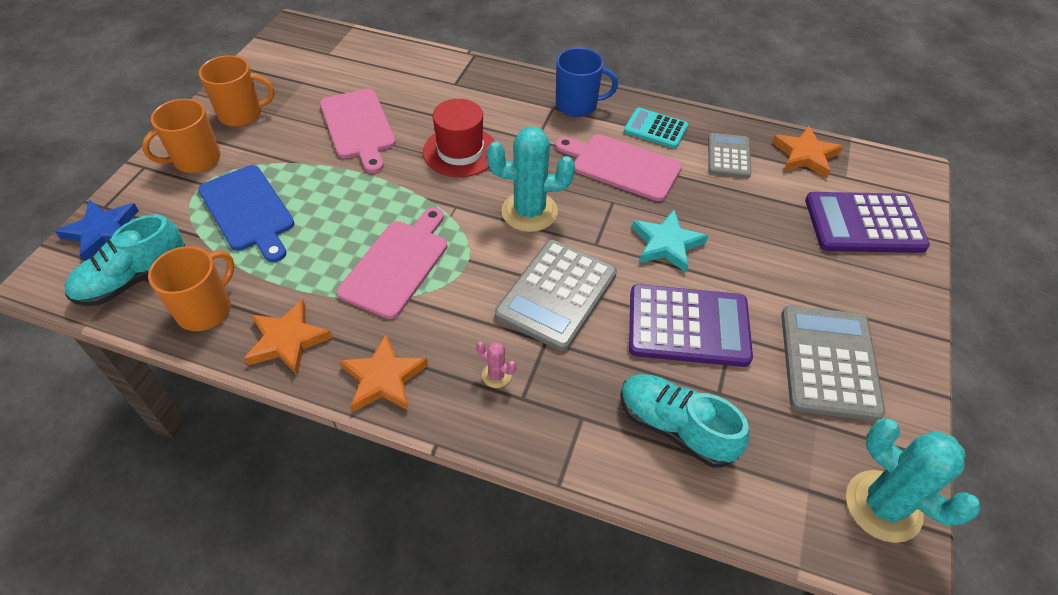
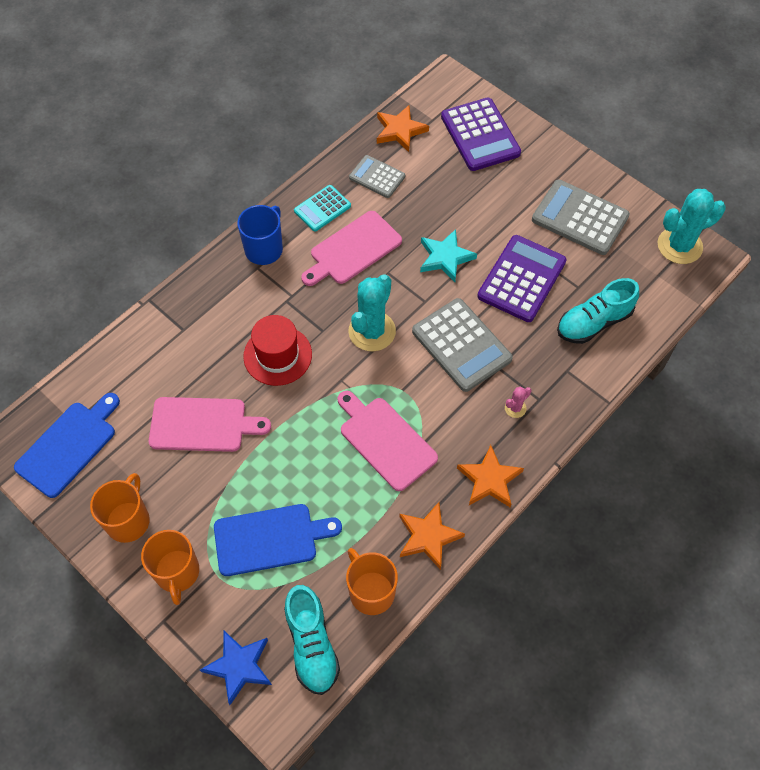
camera: 65 degrees left, 10 degrees up
purple calculator [805,192,930,253] -> purple calculator turned 45 degrees counterclockwise [441,98,521,171]
none -> blue cutting board [14,393,120,498]

